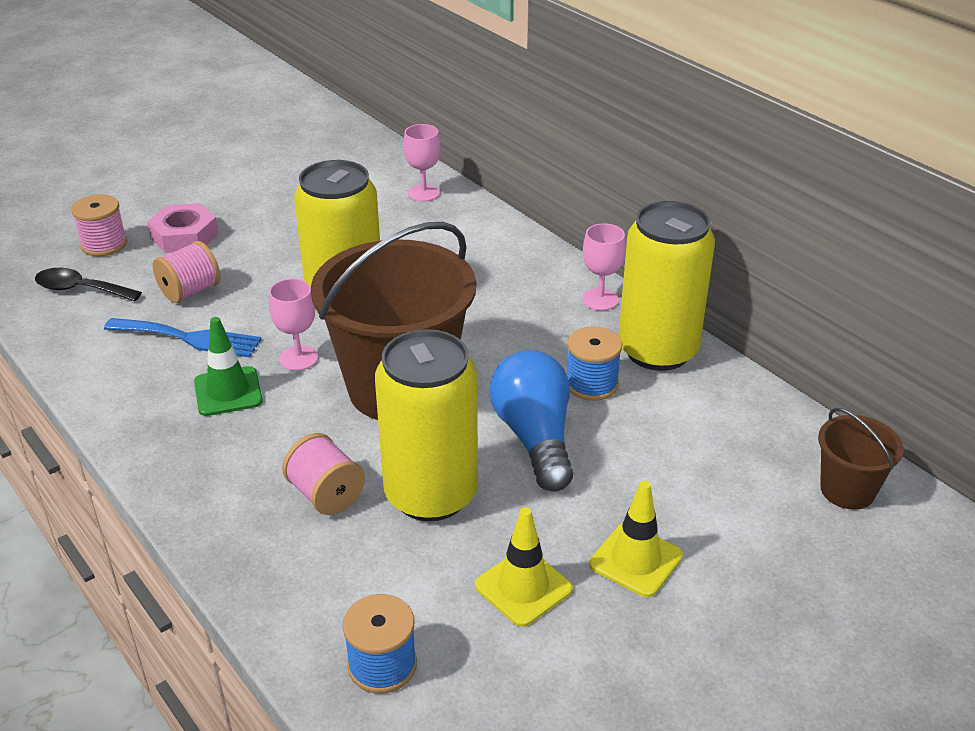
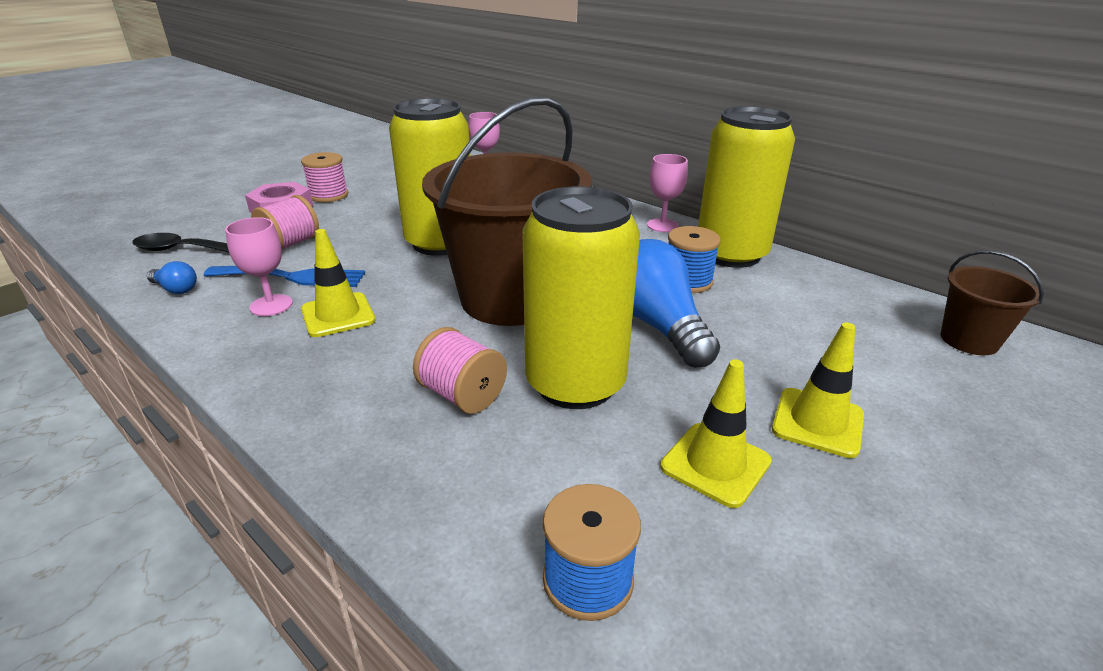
camera: 10 degrees left, 5 degrees down
pink spool [71,194,127,256] -> pink spool moved to [301,152,348,202]
green traffic cone [194,317,263,416] -> yellow traffic cone [301,229,375,337]
pink goblet [269,278,318,371] -> pink goblet moved to [225,217,293,316]
none -> blue light bulb [147,261,197,294]

